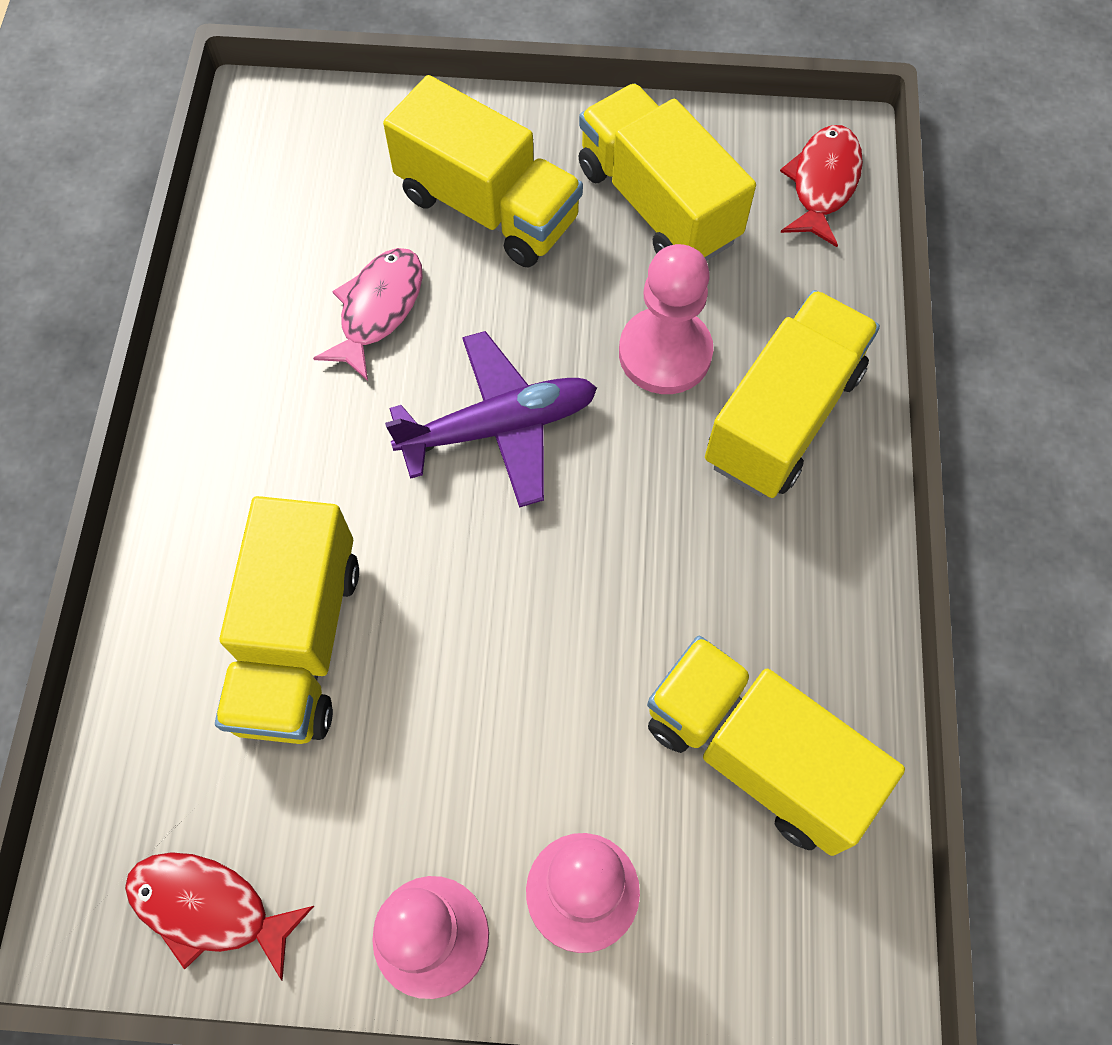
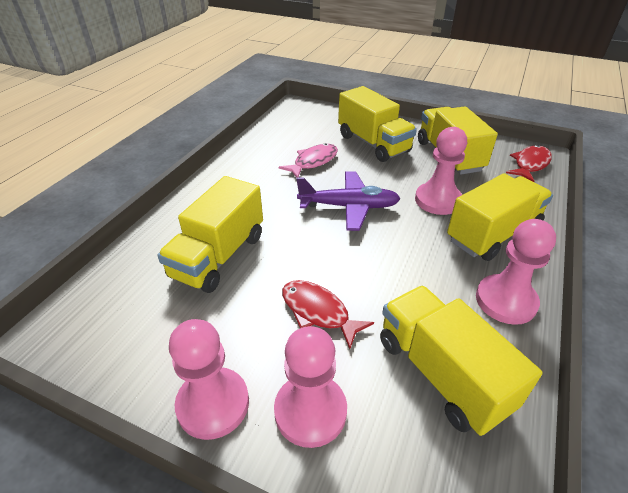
camera: 20 degrees right, 25 degrees down
red fish [125,852,314,981] -> red fish moved to [282,280,374,349]
none -> pink pawn [476,219,556,325]

